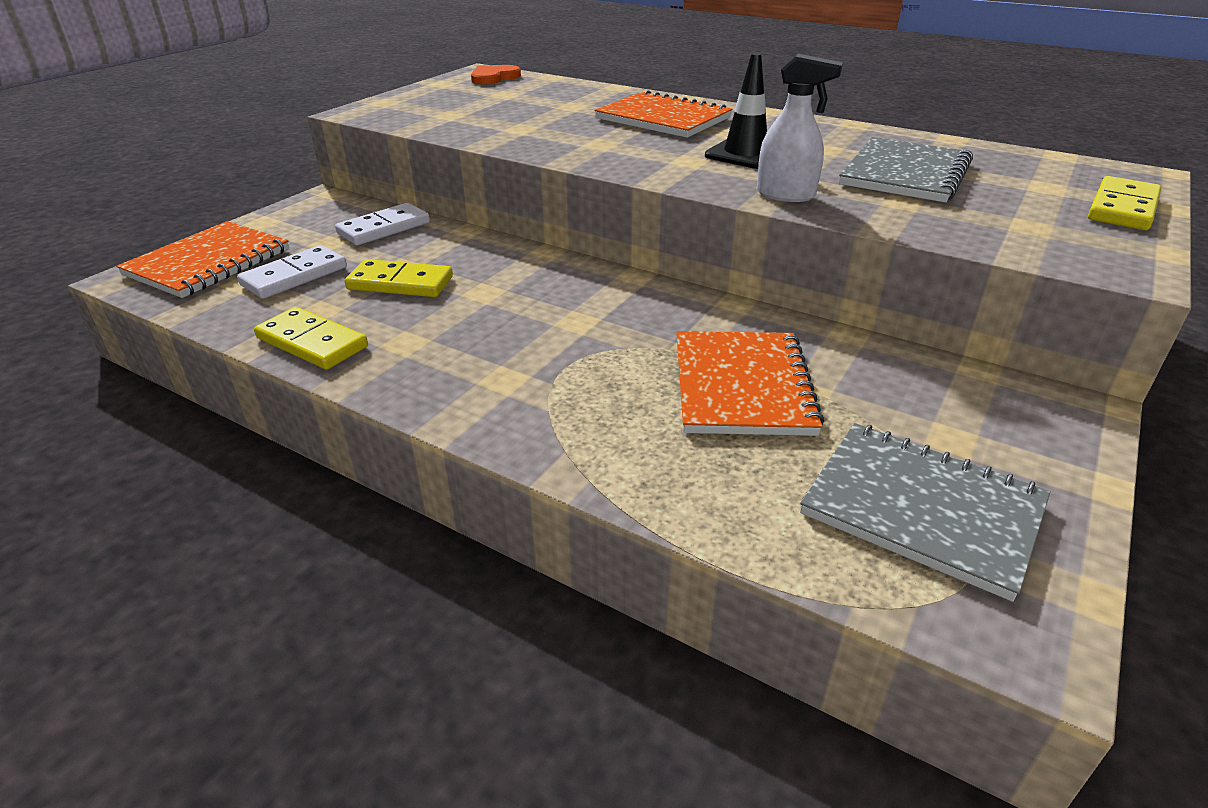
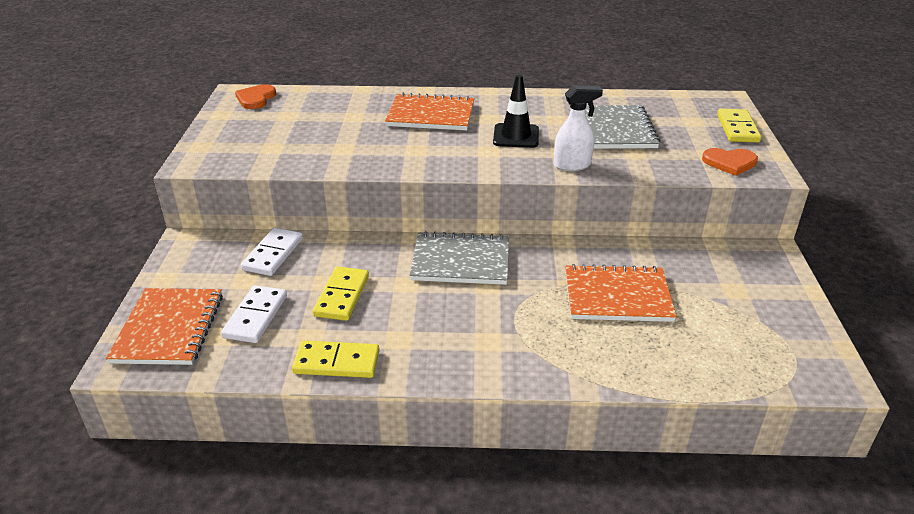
camera: 30 degrees left, 0 degrees up
yellow domino [345,259,453,297] -> yellow domino turned 60 degrees counterclockwise [313,267,369,321]
orange notebook [676,331,824,436] -> orange notebook turned 60 degrees counterclockwise [565,264,677,322]
grey notebook [800,423,1050,602] -> grey notebook moved to [410,231,509,285]
none -> orange heart [702,148,758,176]

